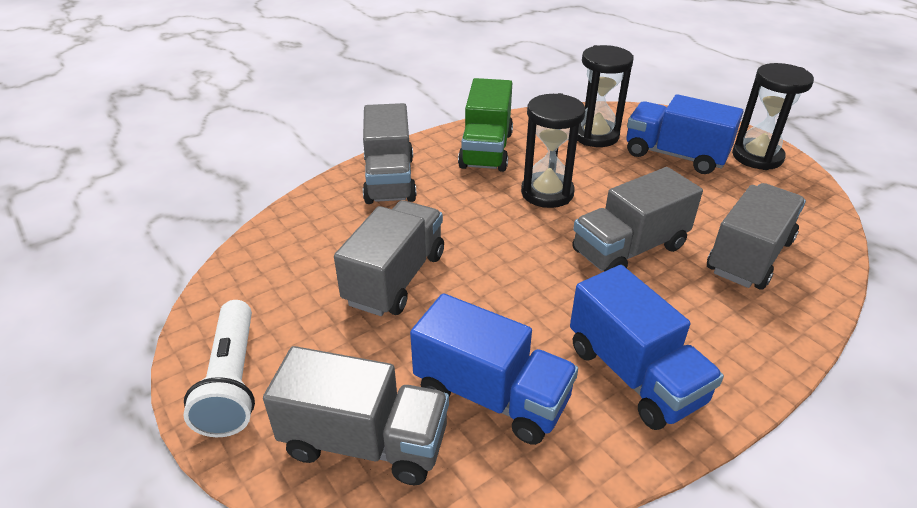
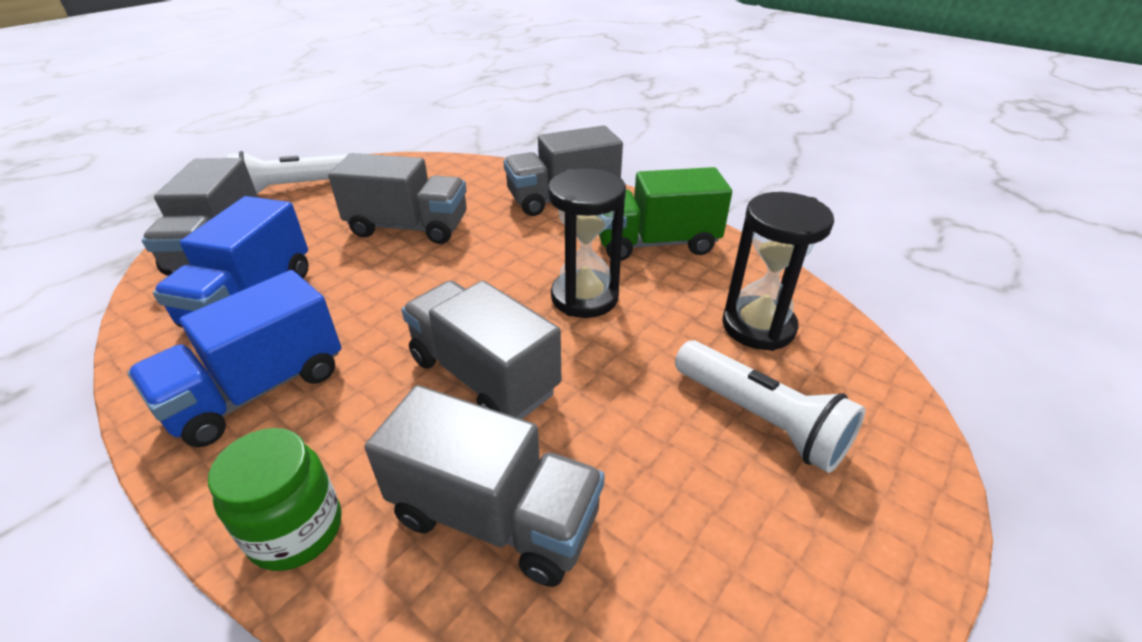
camera: 75 degrees right, 0 degrees up
blue truck [626,94,743,174] -> white flashlight [675,341,866,473]
black hourglass [732,63,814,170] -> none
none -> green jar [208,428,342,571]

